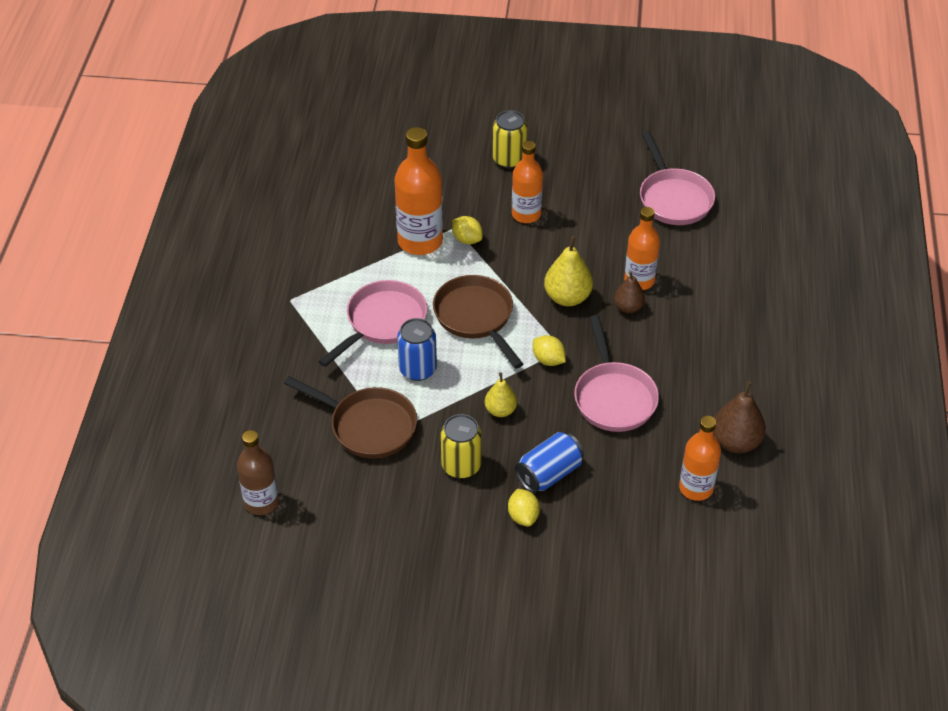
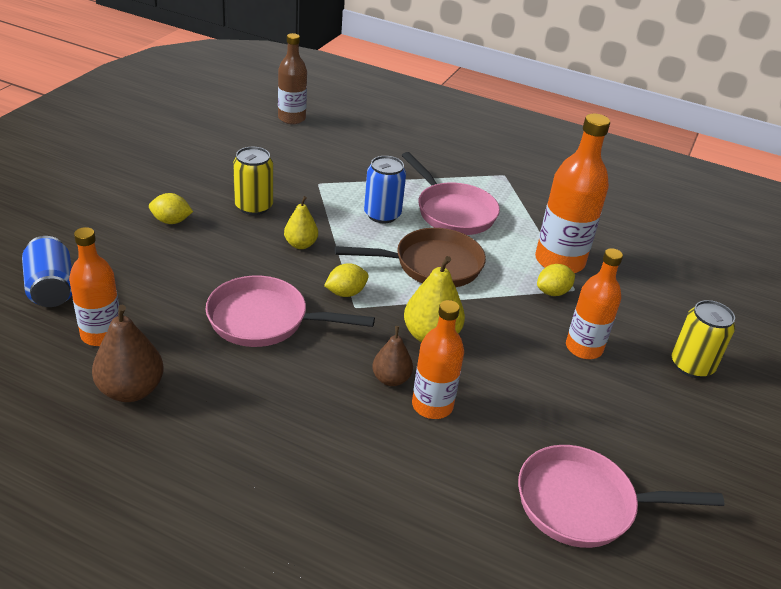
camera: 105 degrees right, 10 degrees down
brown pan [284,376,417,459] -> none
blue can [515,432,584,493] -> blue can moved to [22,236,72,307]

